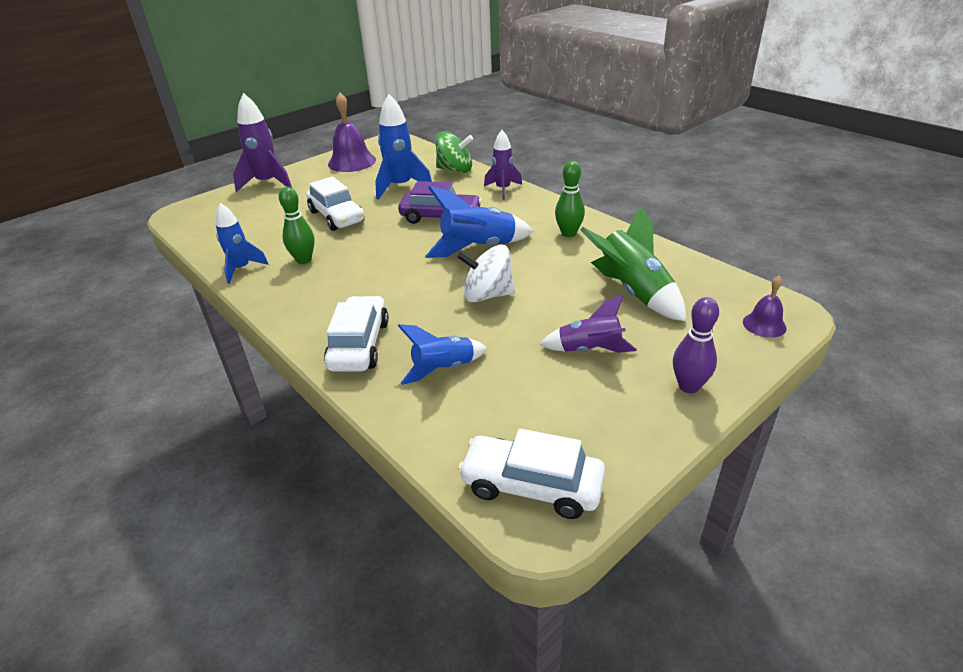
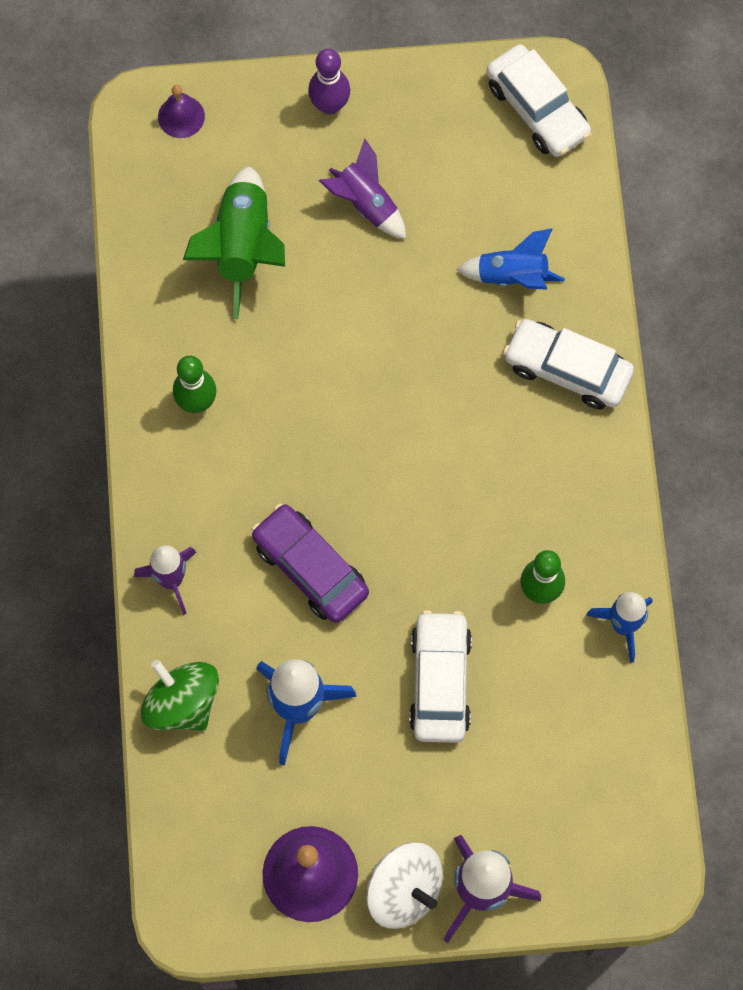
camera: 145 degrees left, 35 degrees up
white car [324,296,389,372] -> white car turned 75 degrees clockwise [503,319,634,410]
blue rocket [425,186,533,258] -> none
white spinning top [457,245,515,303] -> white spinning top moved to [366,843,443,929]

